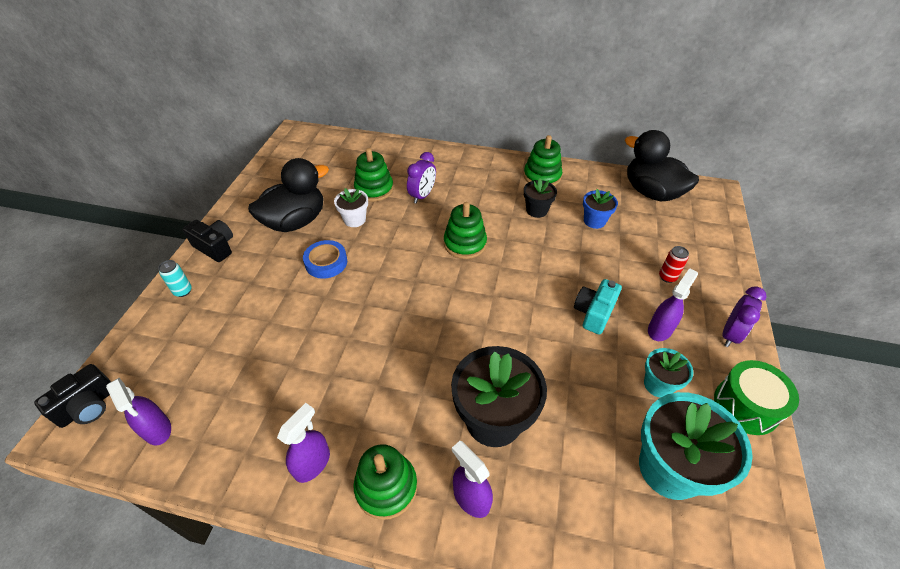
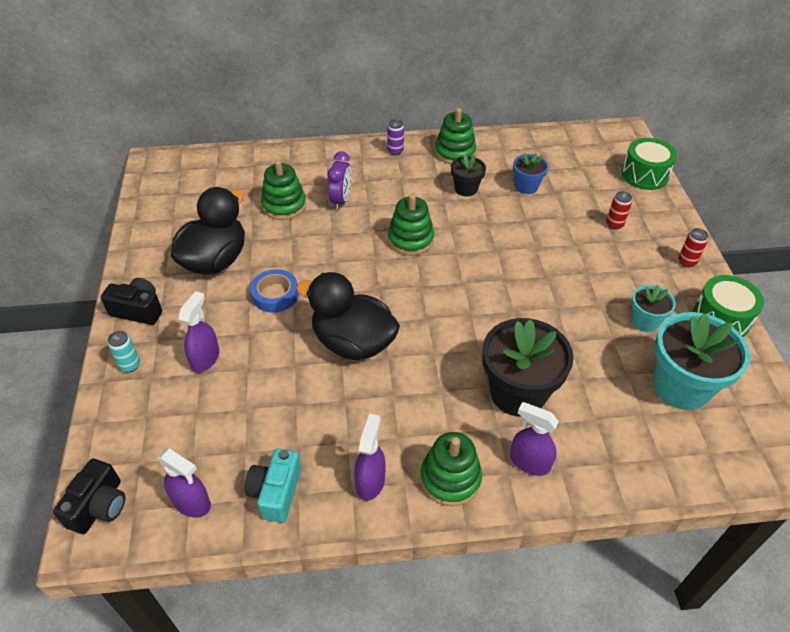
camera: 20 degrees left, 0 degrees up
white flower pot [334,188,368,227] -> none
turquoise camera [574,279,622,335] -> turquoise camera moved to [245,448,301,523]
black duck [625,130,699,201] -> black duck moved to [296,272,400,360]
purple spray bottle [648,268,698,341] -> purple spray bottle moved to [178,291,219,373]
purple clock [723,286,767,347] -> red can [678,228,708,267]
none -> purple can [387,119,404,155]
none -> green drum [621,138,677,190]

